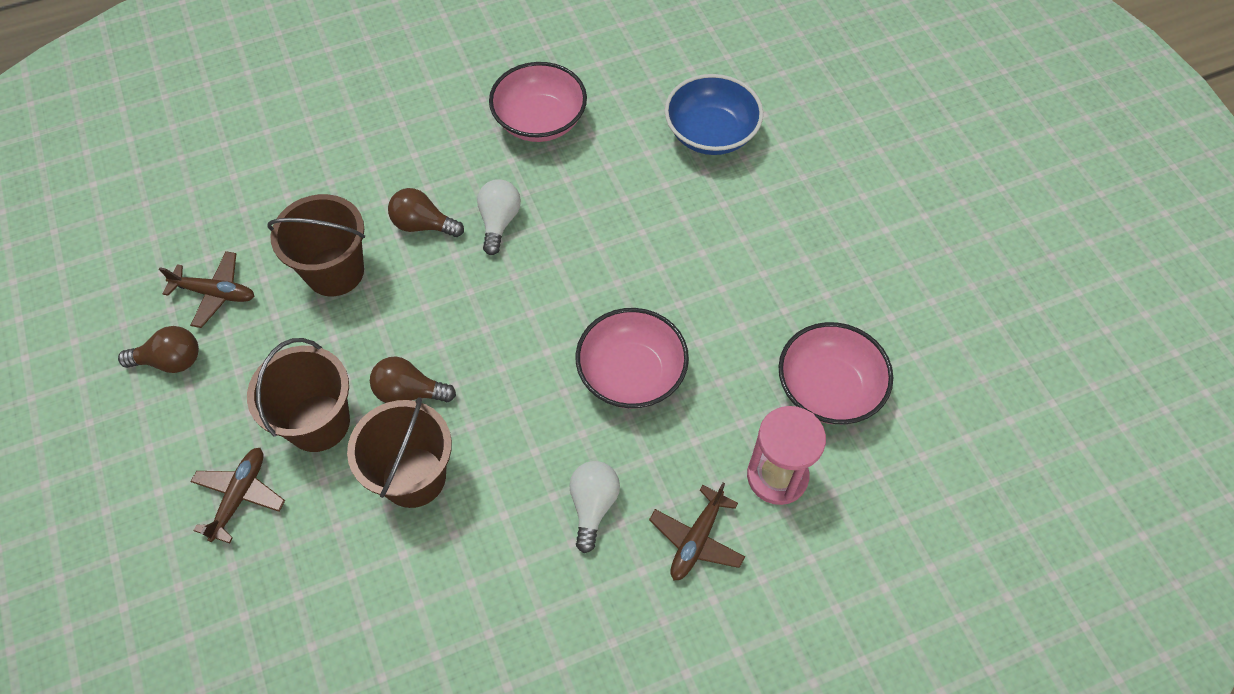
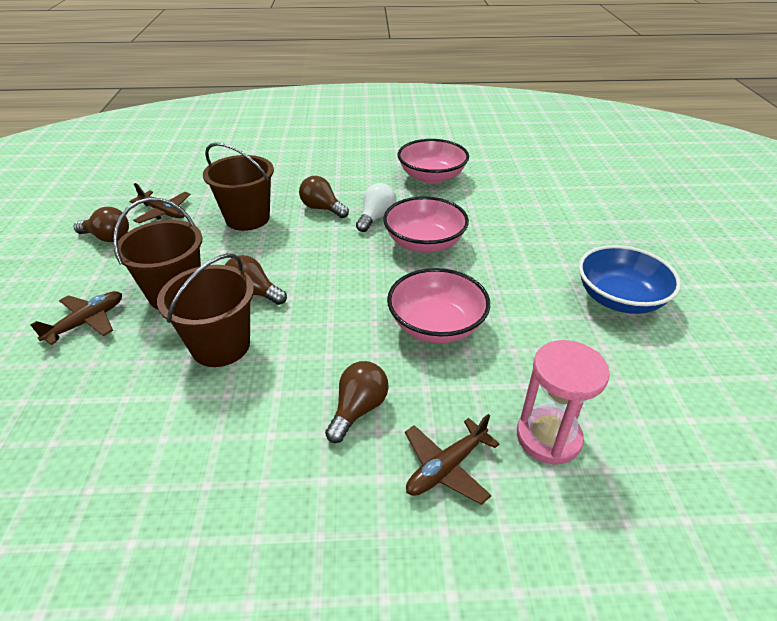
camera: 20 degrees right, 20 degrees down
white light bulb [569,461,620,553] -> brown light bulb [325,361,389,443]
blue bowl [665,74,763,155] -> blue bowl moved to [579,245,681,314]
pink bowl [778,322,893,424] -> pink bowl moved to [383,196,469,253]

